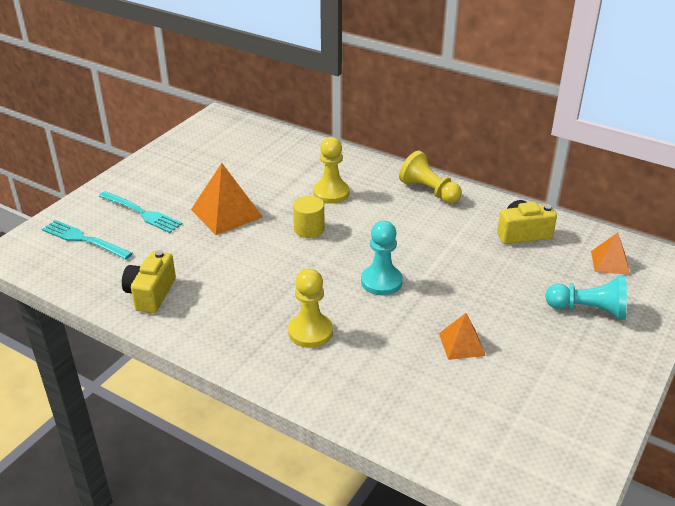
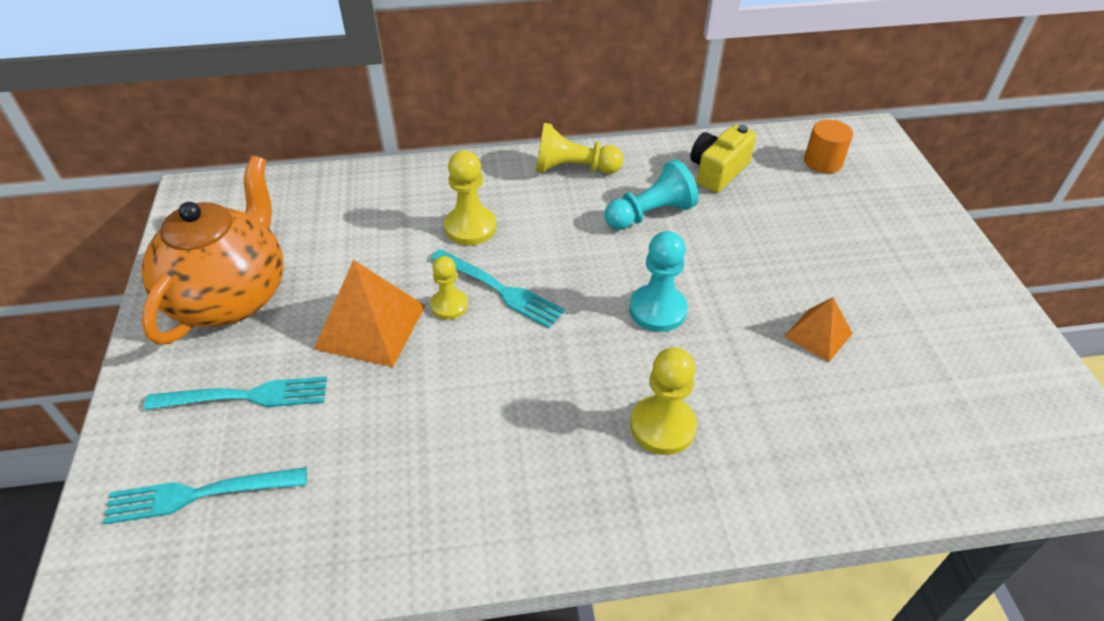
camera: 40 degrees left, 10 degrees up
yellow camera [122,250,176,313] -> none
yellow cylinder [293,196,325,238] -> turquoise fork [431,249,565,328]
turquoise pawn [545,276,627,320] -> turquoise pawn moved to [605,159,699,230]
orange pyramid [591,233,630,275] -> orange cylinder [804,119,853,173]
none -> orange teapot [141,156,284,345]
none -> yellow pawn [430,256,468,320]

